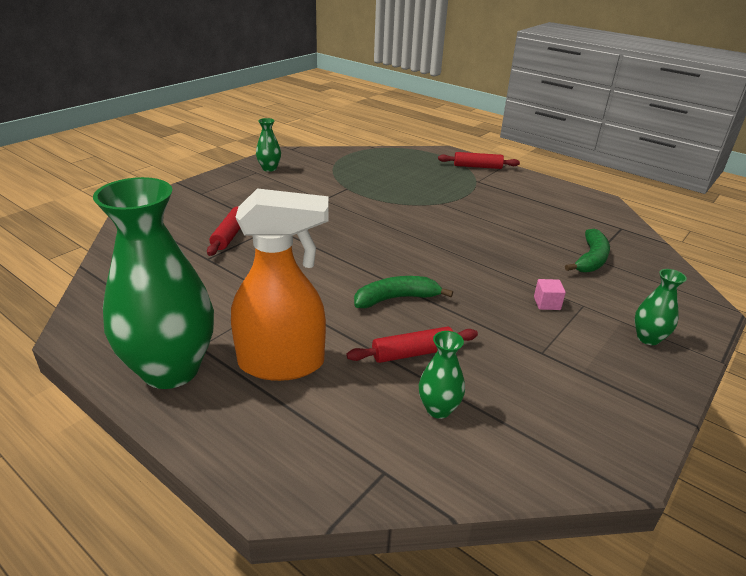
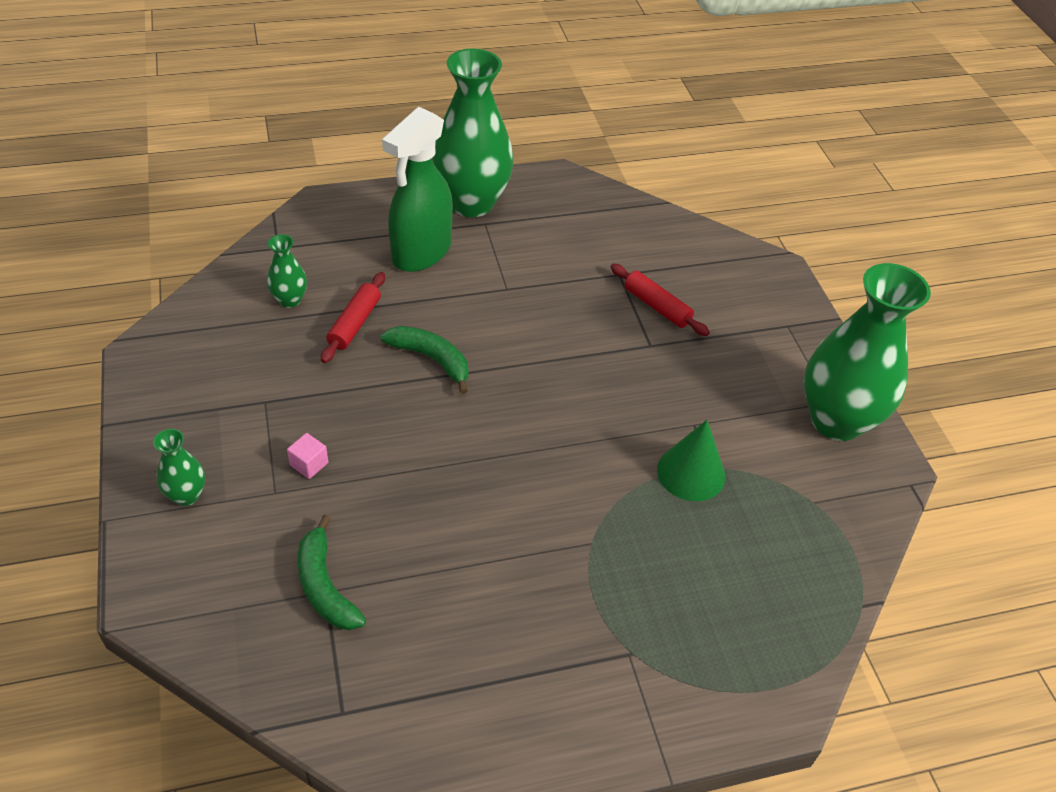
camera: 125 degrees right, 15 degrees up
orange spray bottle [231,188,329,381] -> green spray bottle [382,107,453,272]
green vase [256,118,281,172] -> green vase [804,263,931,441], size x2.29
green banana [354,276,453,308] -> green banana turned 75 degrees counterclockwise [380,326,469,394]
red rolling pin [438,152,520,169] -> none
none -> green cone [657,420,725,501]

